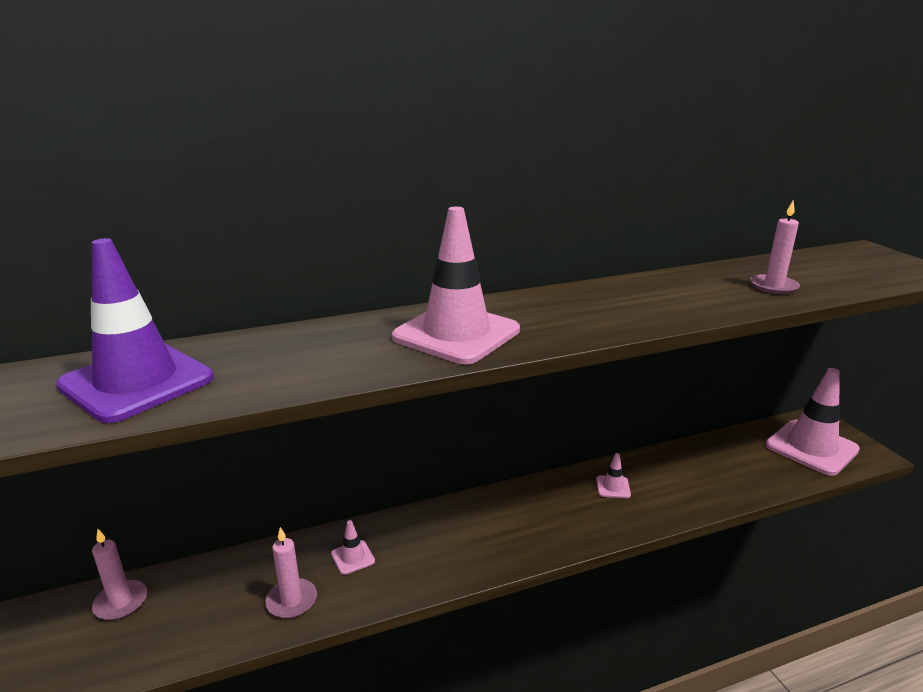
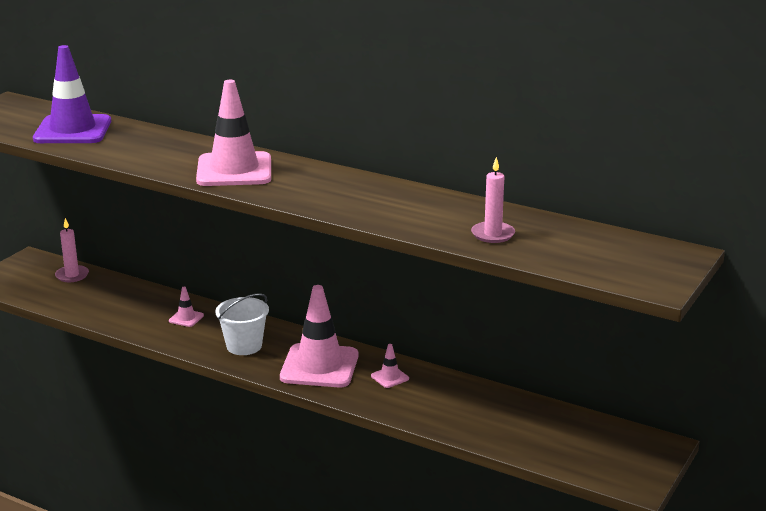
camera: 50 degrees right, 0 degrees up
pink candle [265,527,317,619] -> none
pink traffic cone [766,368,860,476] -> pink traffic cone moved to [280,285,359,387]
none -> white bucket [216,293,269,355]

